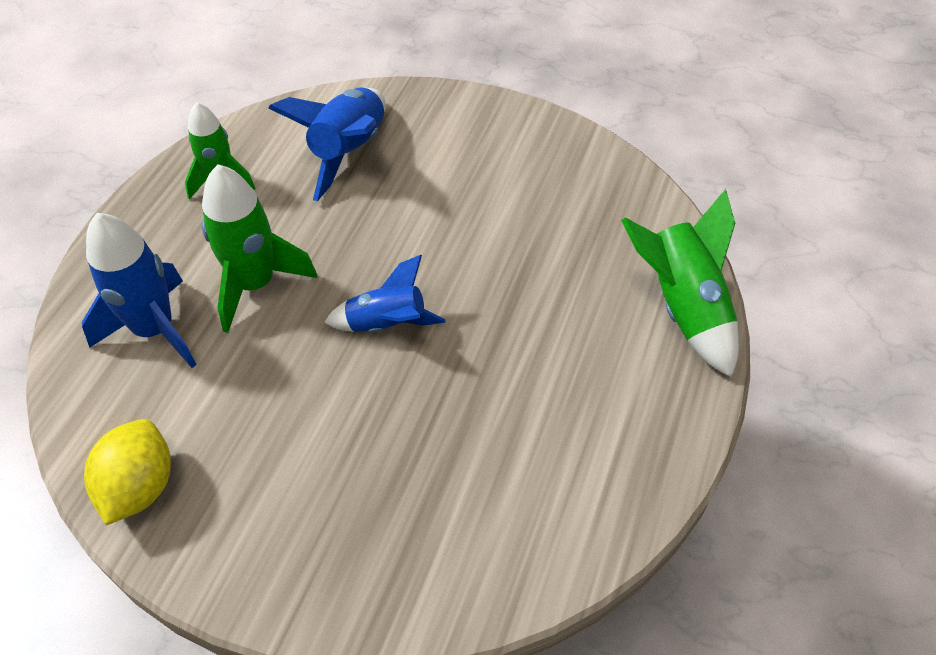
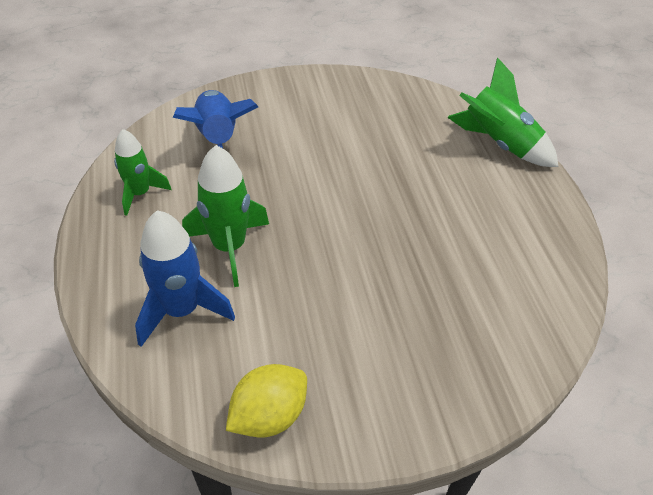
camera: 35 degrees left, 5 degrees down
yellow lemon [84,419,171,525] -> yellow lemon turned 75 degrees clockwise [226,364,307,438]
blue rocket [324,255,446,333] -> none

